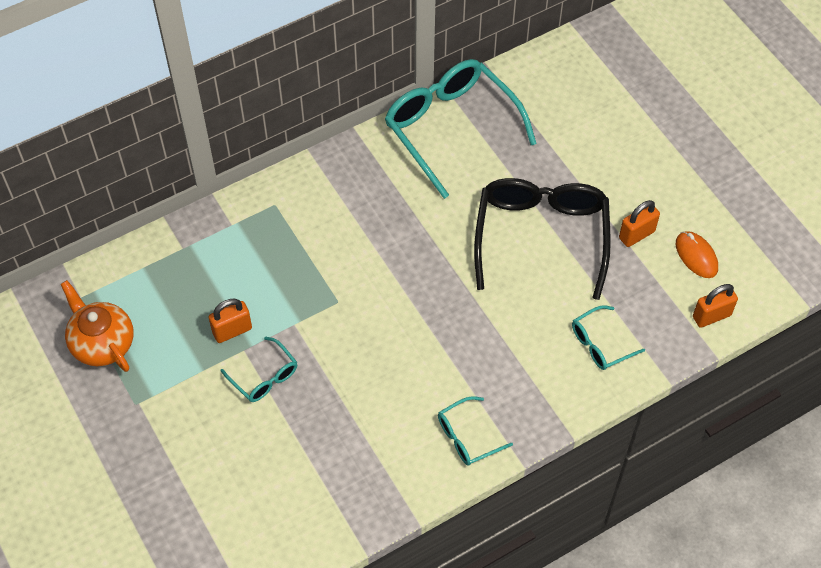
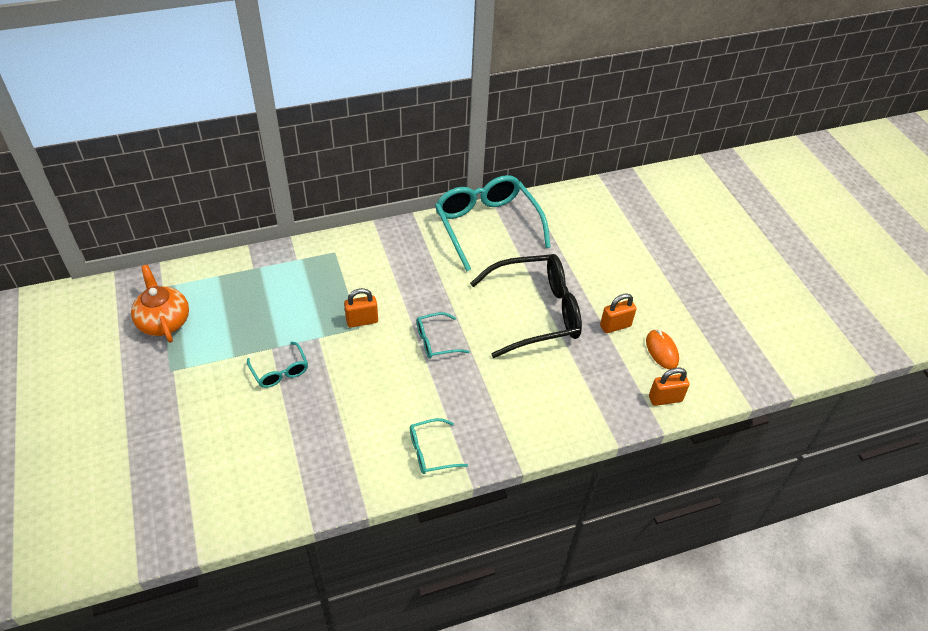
camera: 10 degrees right, 10 degrees down
orange padlock [209,298,252,343] -> orange padlock moved to [344,288,378,328]
black glasses [474,178,611,300] -> black glasses turned 60 degrees clockwise [470,254,582,358]
turquoise glasses [572,305,645,370] -> turquoise glasses moved to [417,312,470,359]

